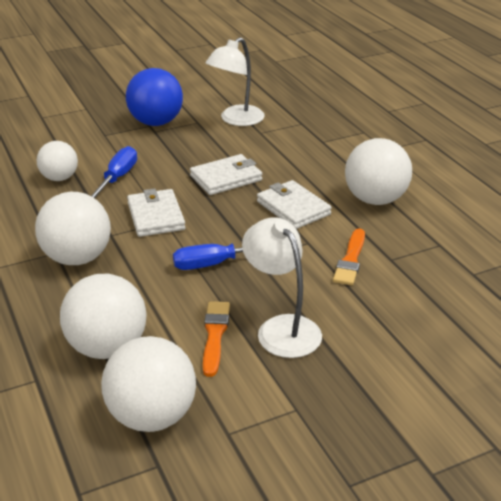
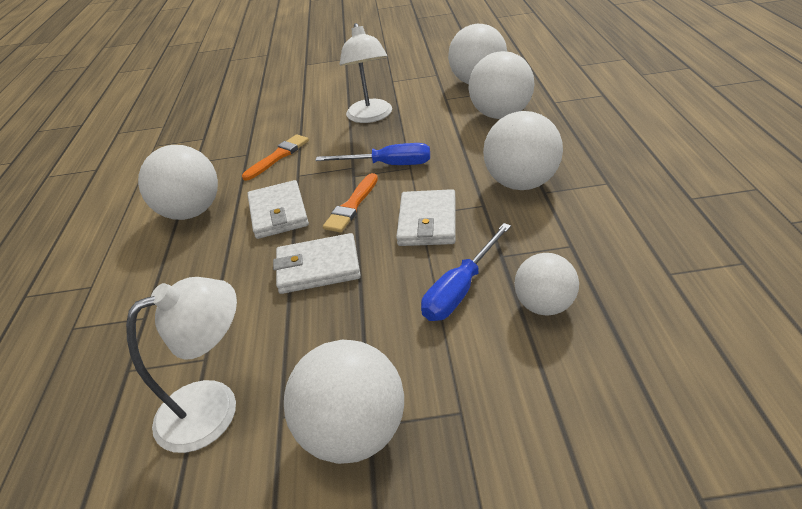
camera: 155 degrees left, 5 degrees up
blue ball [126,68,183,126] -> white ball [284,340,404,464]
orange brush [203,301,230,377] -> orange brush moved to [323,173,378,233]

